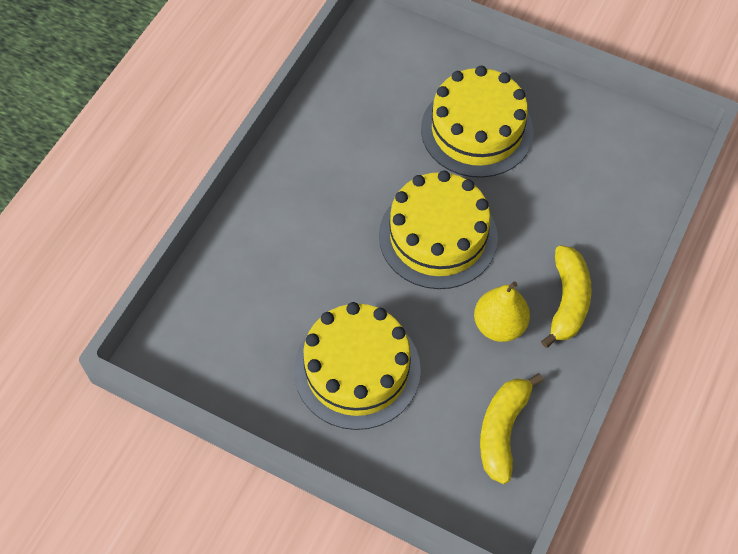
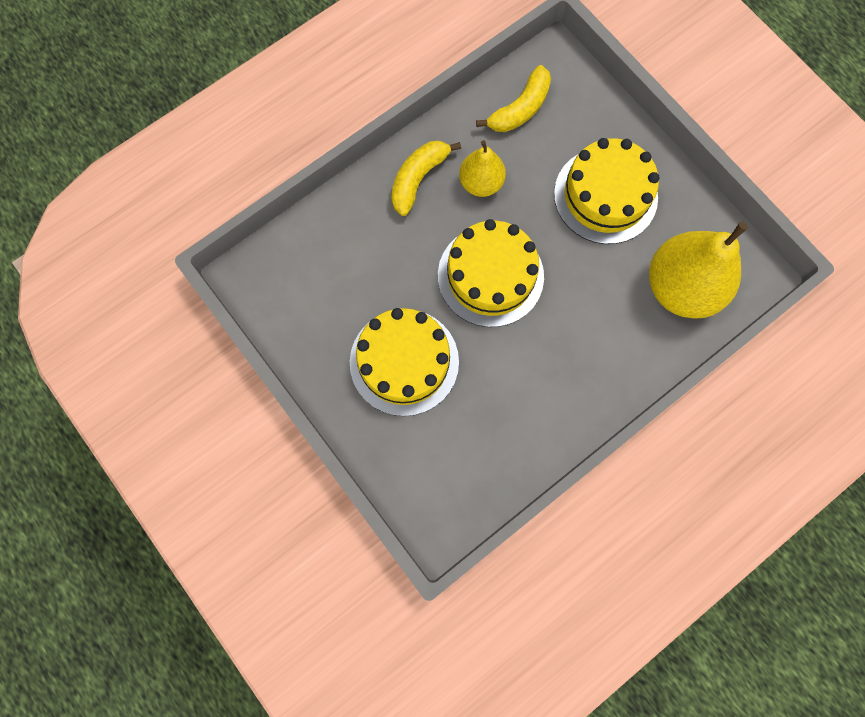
camera: 155 degrees left, 15 degrees up
none -> yellow pear [649,222,748,319]

